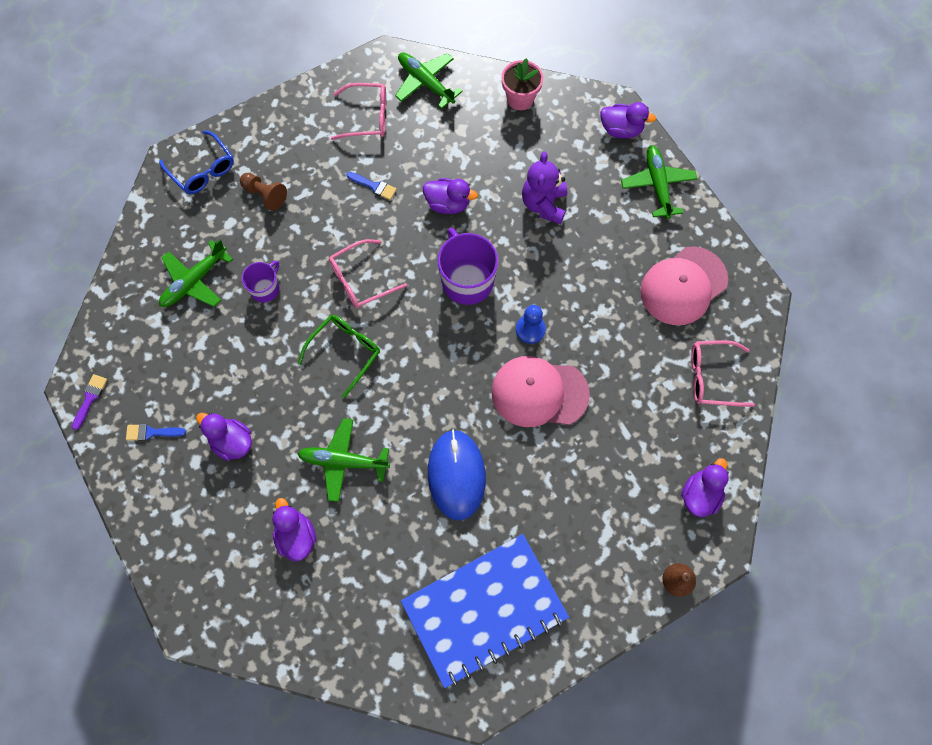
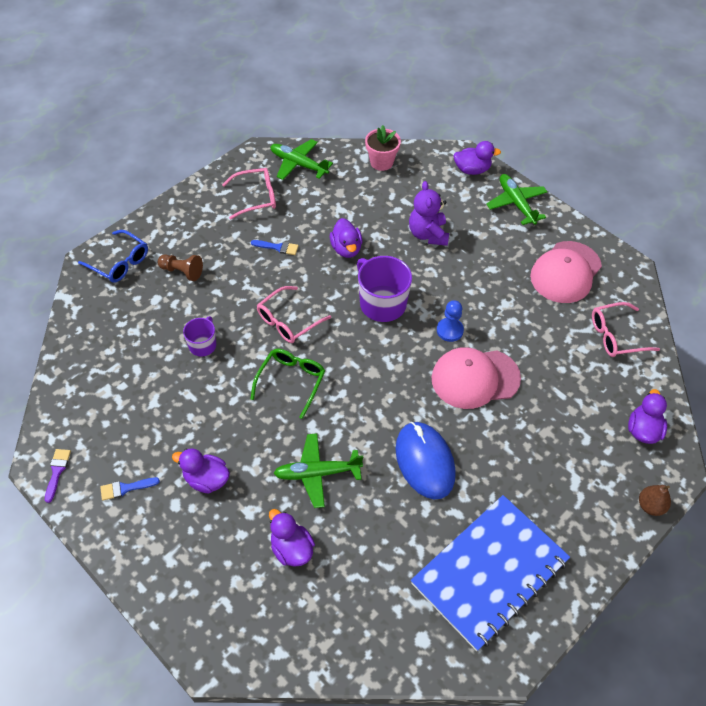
camera: 15 degrees left, 15 degrees down
green plane [159,239,233,307] -> none
purple duck [423,178,478,214] -> purple duck turned 75 degrees clockwise [330,218,362,258]

